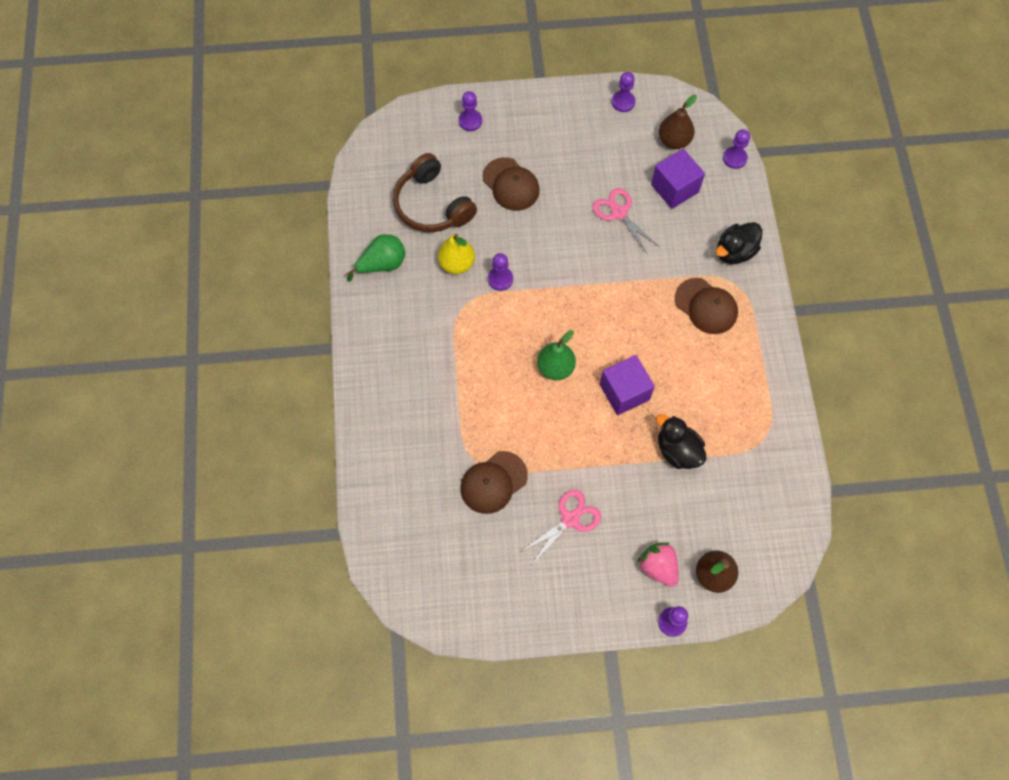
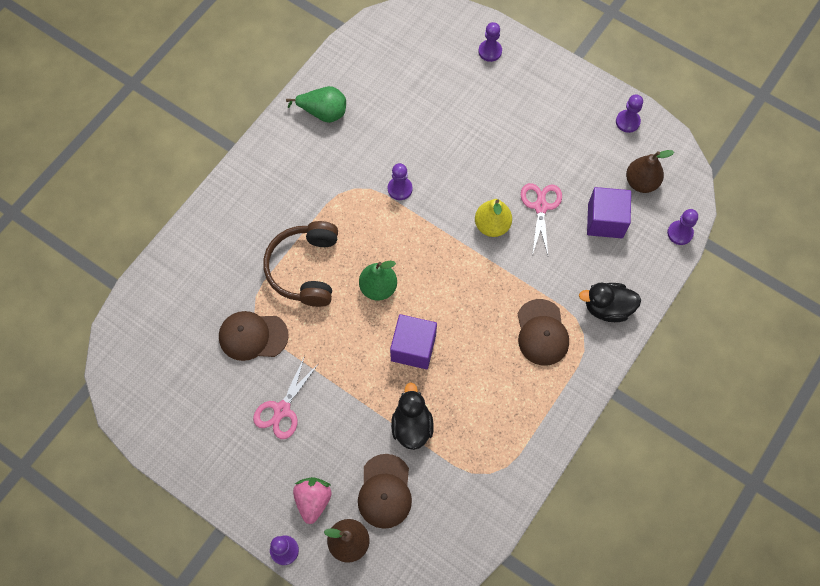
camera: 40 degrees right, 0 degrees up
brown headphones [393,153,477,232] -> brown headphones moved to [263,221,338,307]
yellow pear [438,234,475,274] -> yellow pear moved to [475,199,512,237]
brown cap [483,157,540,211] -> brown cap moved to [358,454,412,529]
pink scissors [521,490,601,565] -> pink scissors turned 120 degrees clockwise [253,356,319,439]

